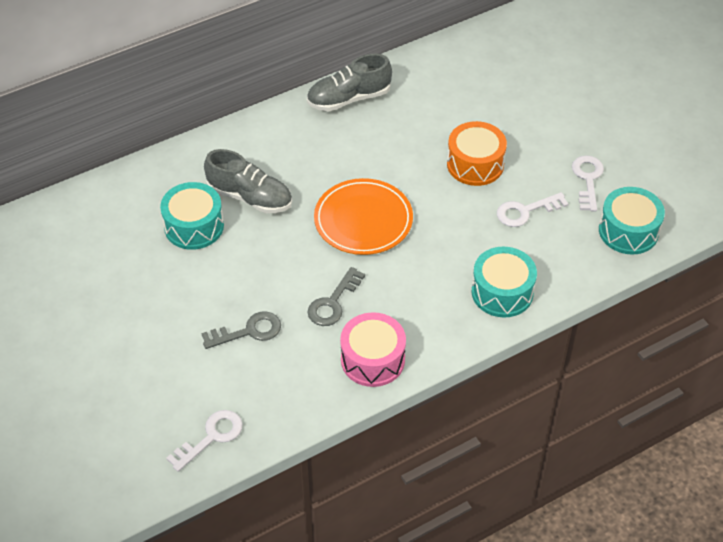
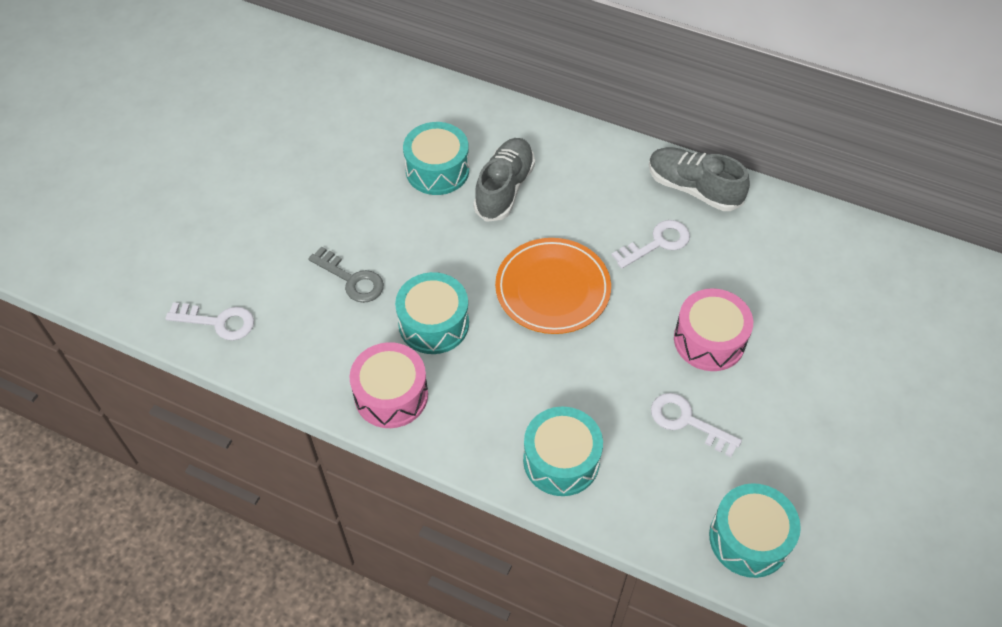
camera: 55 degrees right, 5 degrees up
grey shoe [204,149,292,213] -> grey shoe turned 150 degrees counterclockwise [473,138,535,222]
grey key [307,267,365,326] -> turquoise drum [395,272,469,354]
orange drum [447,121,507,186] -> pink drum [674,288,753,371]
white key [572,155,604,211] -> white key moved to [612,220,690,269]

